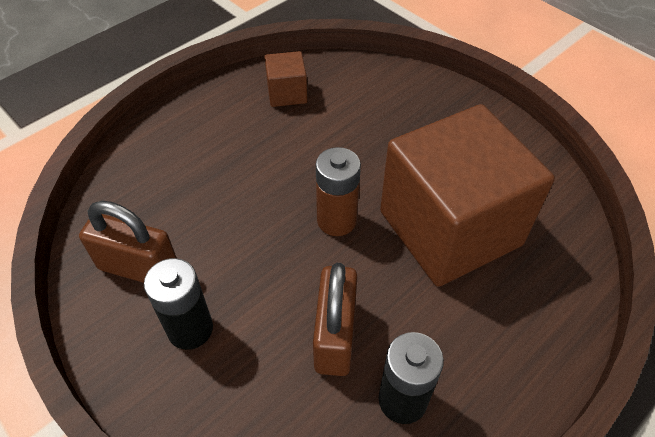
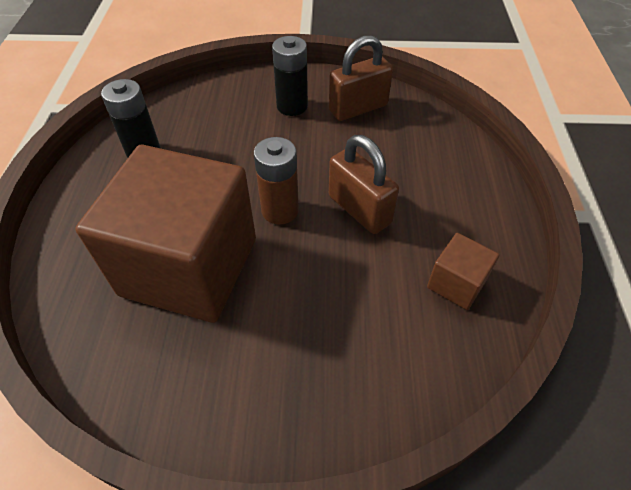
camera: 135 degrees right, 0 degrees up
brown padlock [313,263,358,376] -> brown padlock moved to [329,135,399,234]

